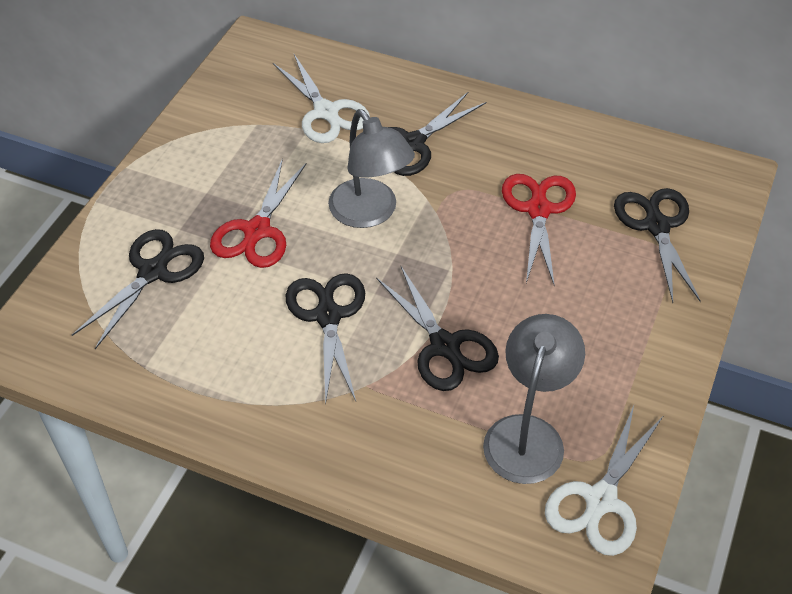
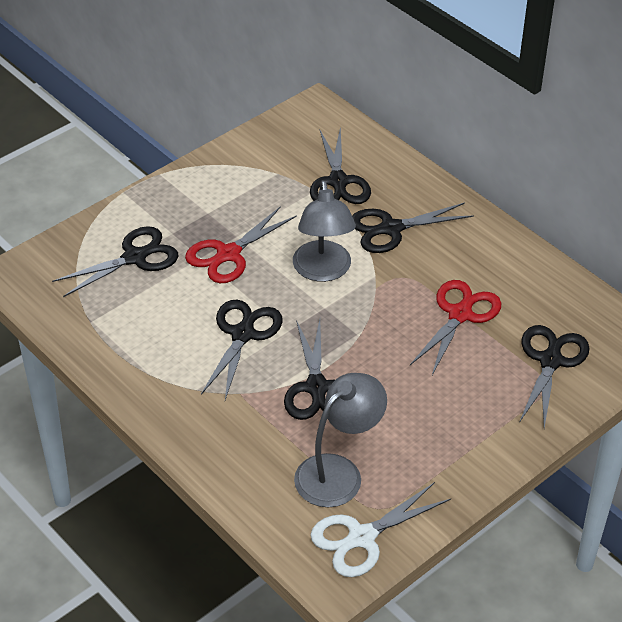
camera: 25 degrees right, 5 degrees down
white scissors [273,54,370,143] -> black scissors [310,127,371,204]

